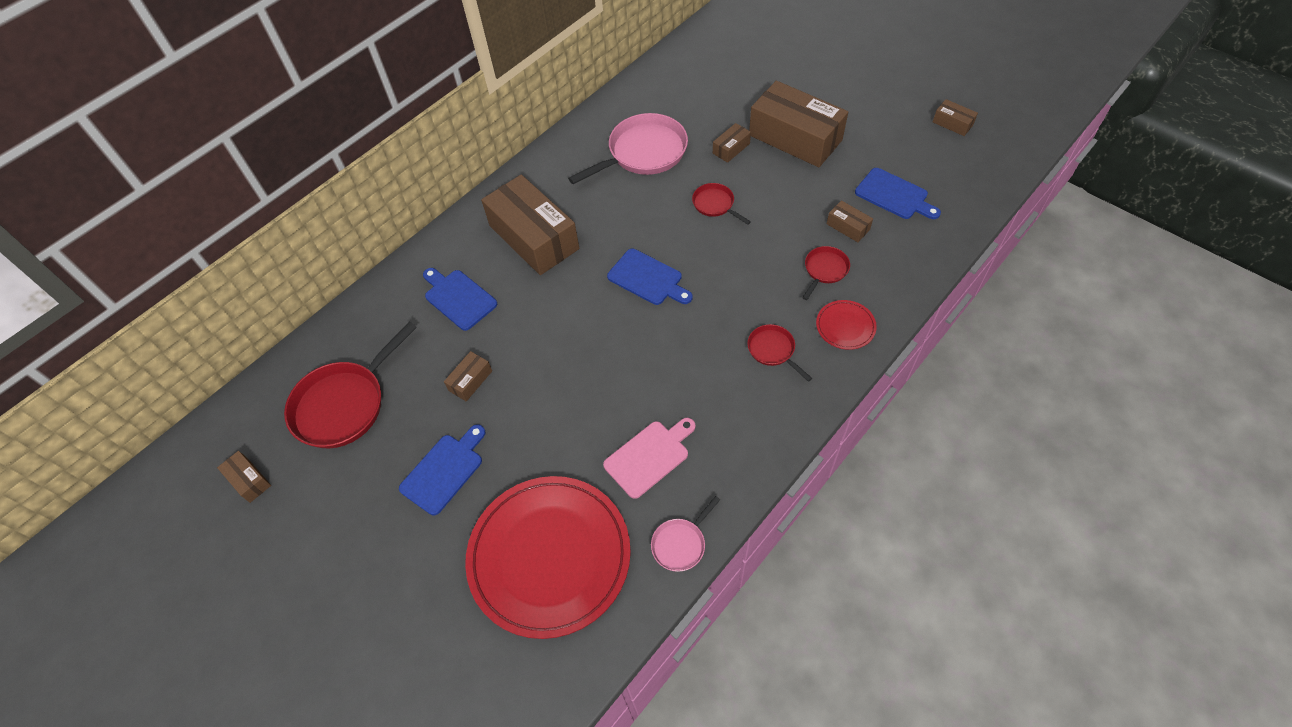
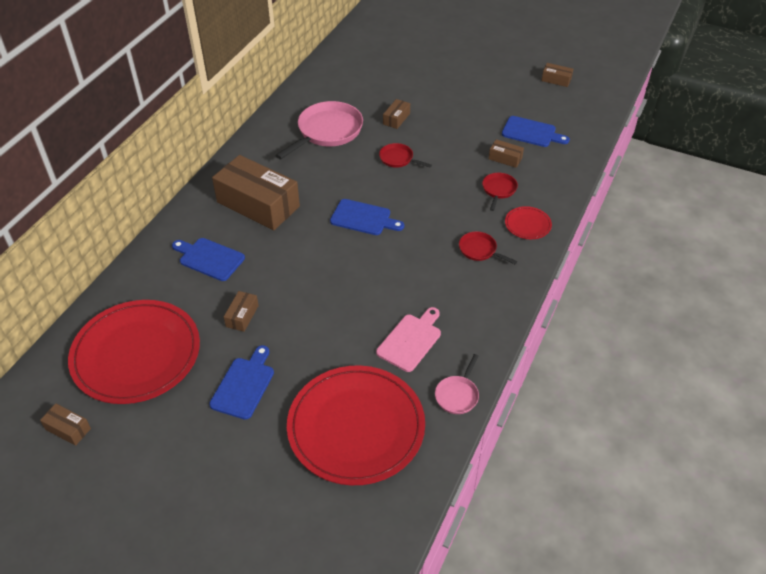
camera: 20 degrees left, 10 degrees down
red pan [284,321,417,448] -> red plate [68,300,200,404]
brown box [749,81,848,167] -> none

